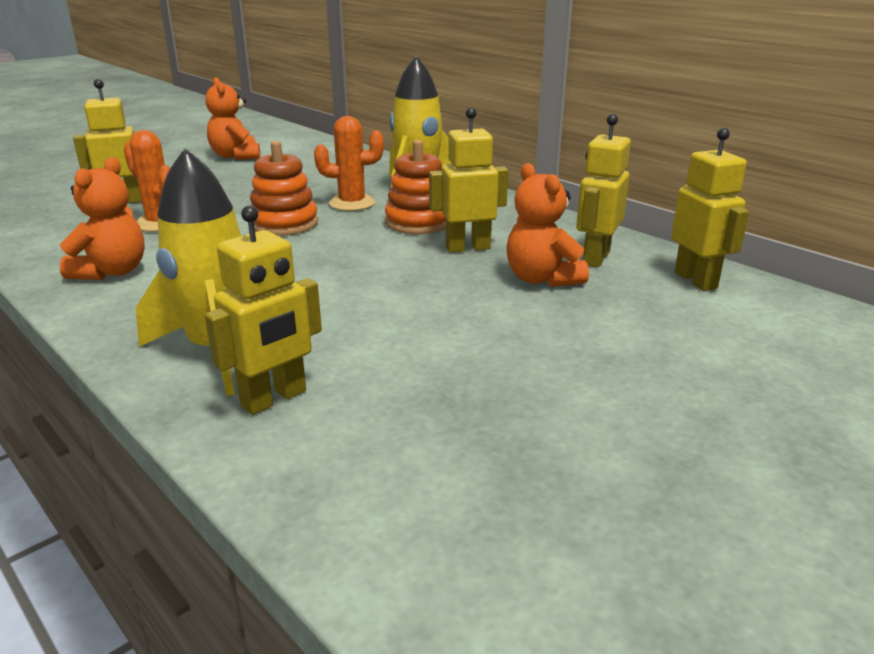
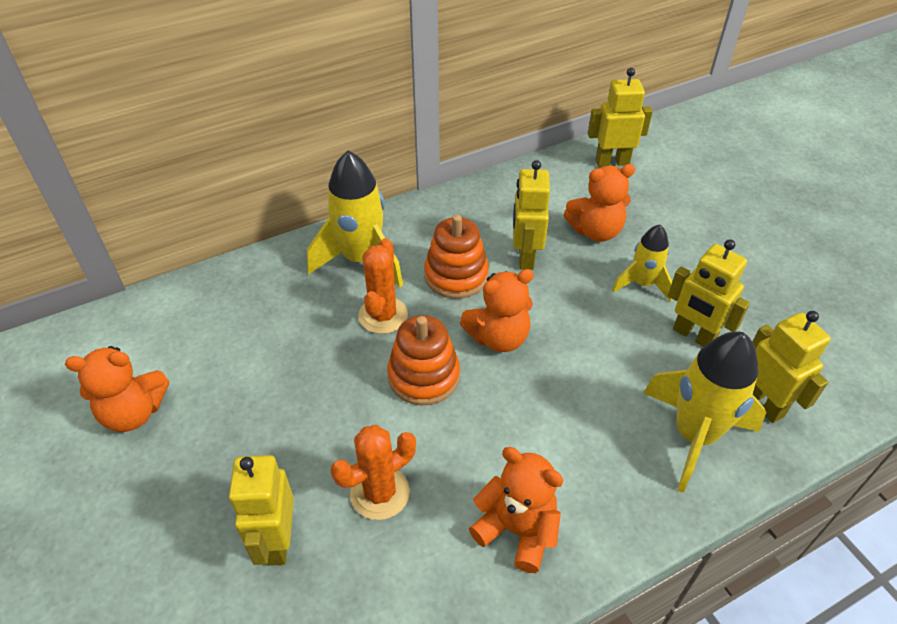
camera: 75 degrees left, 20 degrees up
yellow robot [576,114,631,267] -> yellow robot moved to [668,239,750,347]
none -> orange teddy bear [460,269,534,352]
none -> yellow rocket [612,225,672,302]

